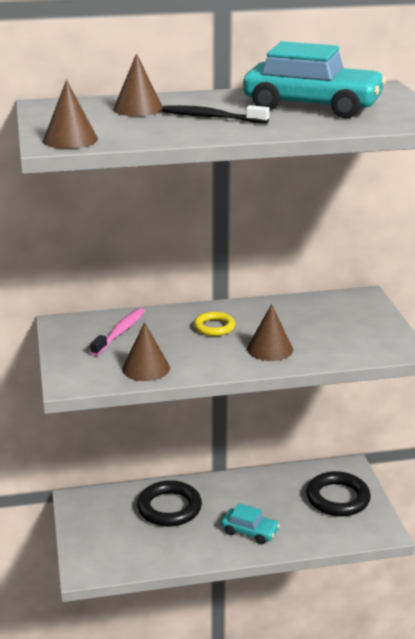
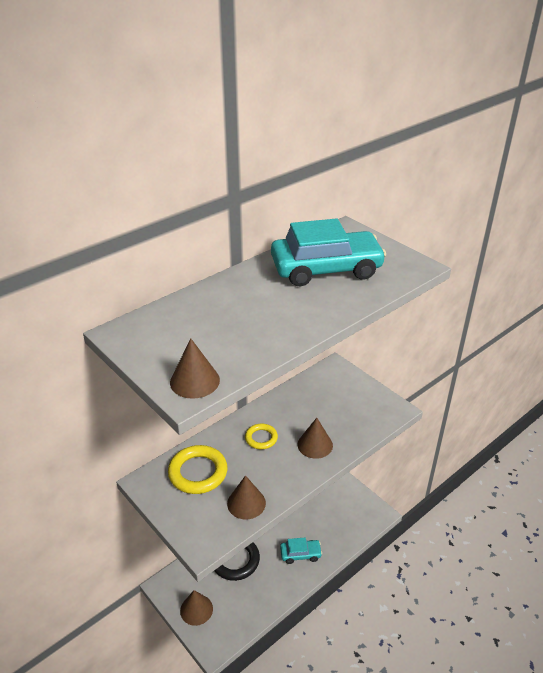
camera: 30 degrees left, 10 degrees up
pink toothbrush [90,308,145,356] -> yellow ring [168,445,227,494]
brown cone [113,53,163,116] -> brown cone moved to [180,590,213,626]
black toothbrush [162,105,270,124] -> none
black ring [306,471,371,516] -> none

